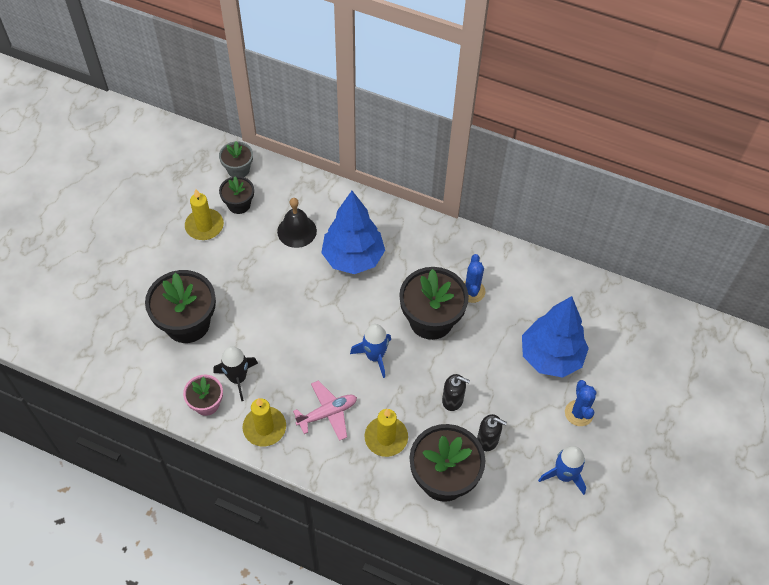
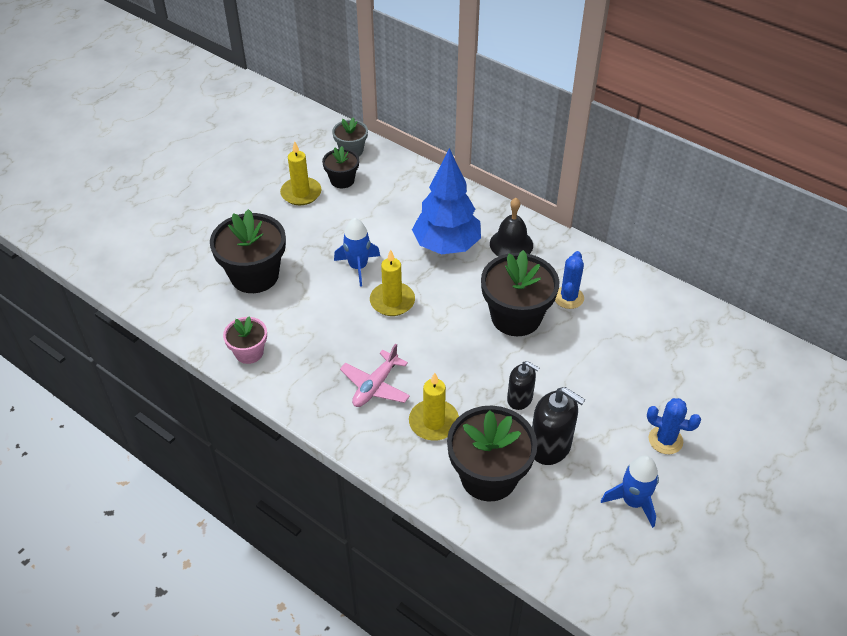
camera: 15 degrees right, 10 degrees down
black rocket [214,346,258,402] -> none
yellow candle [243,398,286,446] -> yellow candle moved to [370,250,415,316]
black bell [277,198,317,248] -> black bell moved to [490,198,533,256]
pink plane [293,380,357,441] -> pink plane turned 135 degrees clockwise [340,344,410,407]
blue rocket [350,324,391,378] -> blue rocket moved to [334,218,380,287]
black soap dispenser [477,414,507,451] -> black soap dispenser [532,387,585,465], size x1.56
blue tree [522,296,589,378] -> none
blue cactus [565,380,597,426] -> blue cactus turned 75 degrees counterclockwise [647,398,701,454]

